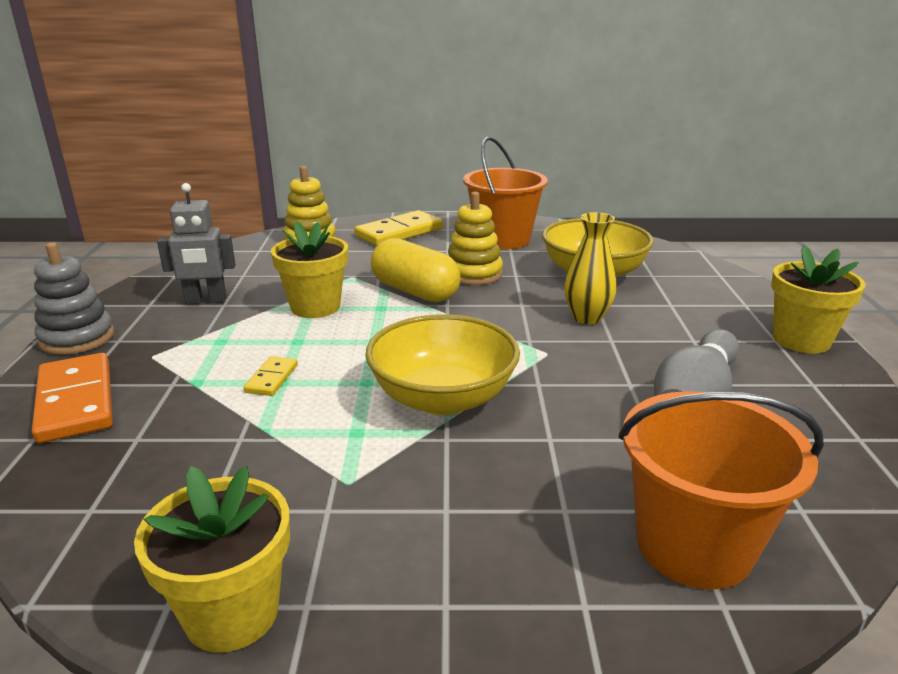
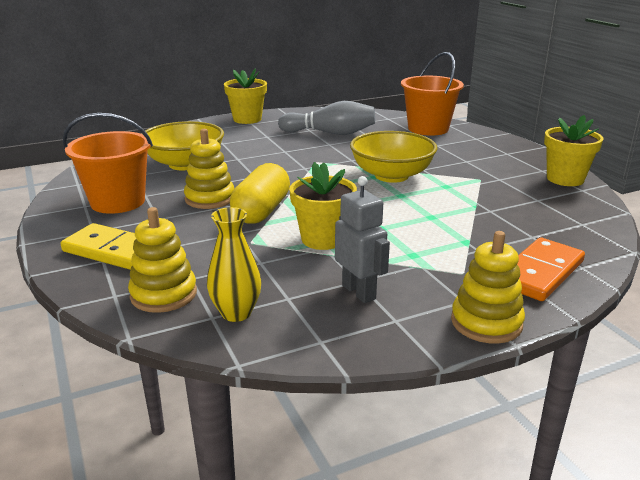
camera: 115 degrees left, 0 degrees up
grey stacking toy [34,242,115,355] -> yellow stacking toy [451,231,525,344]
yellow domino [244,356,298,396] -> none
yellow vase [564,212,617,324] -> yellow vase moved to [207,207,261,322]

